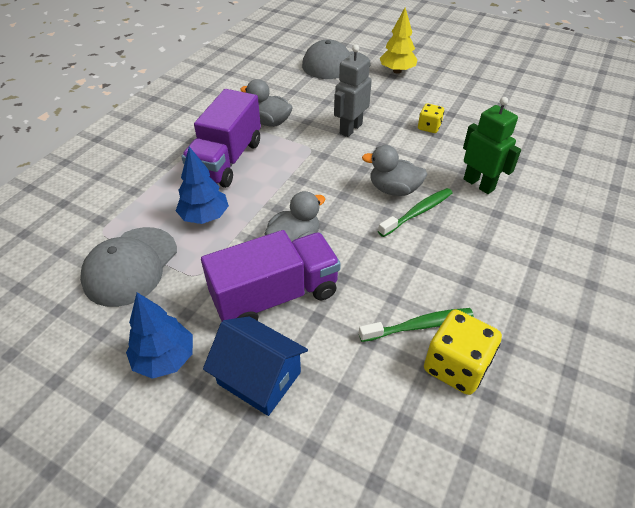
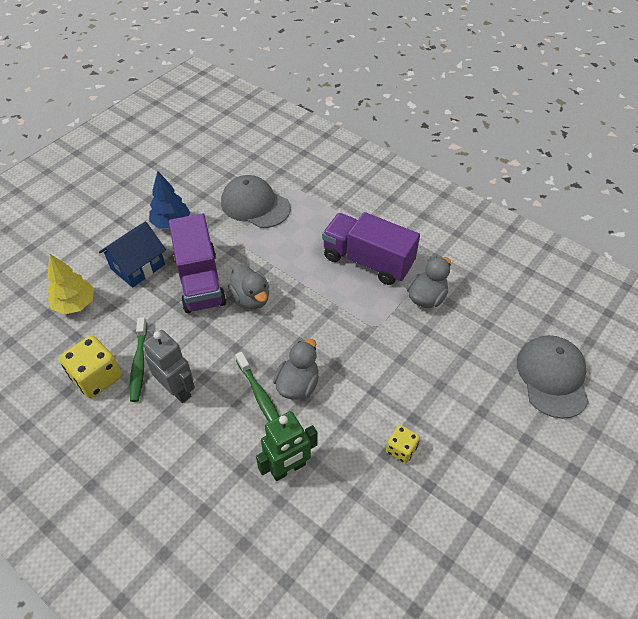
camera: 100 degrees right, 5 degrees up
blue tree [176,147,229,224] -> none
grey robot [334,45,372,137] -> grey robot moved to [143,330,195,403]
yellow tree [380,8,418,74] -> yellow tree moved to [47,254,94,314]

